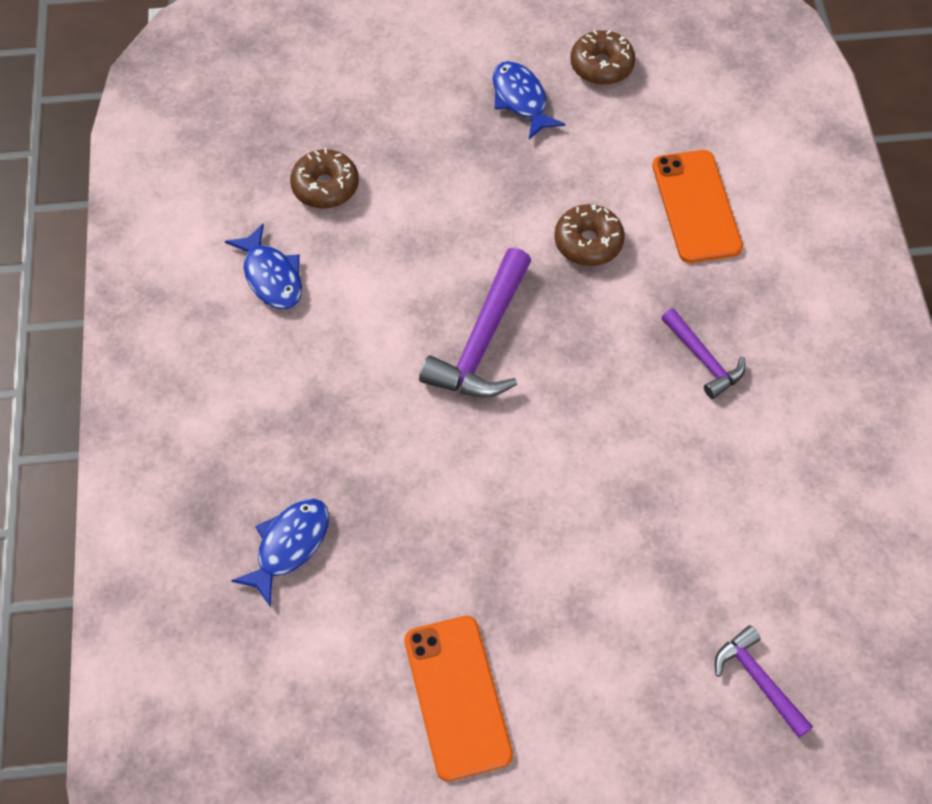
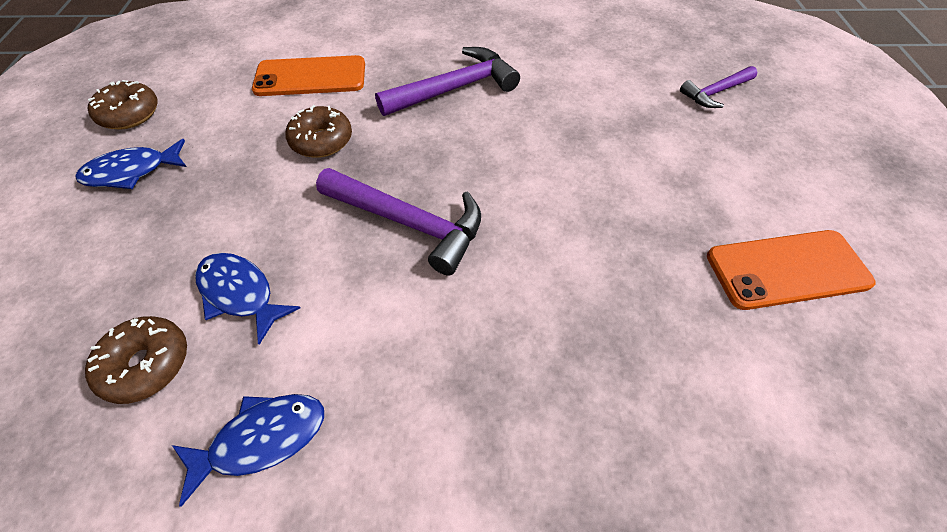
camera: 85 degrees left, 5 degrees down
blue fish [231,498,329,607] -> blue fish moved to [195,253,301,345]
purple hammer [662,308,745,399] -> purple hammer [375,47,520,116], size x1.70

